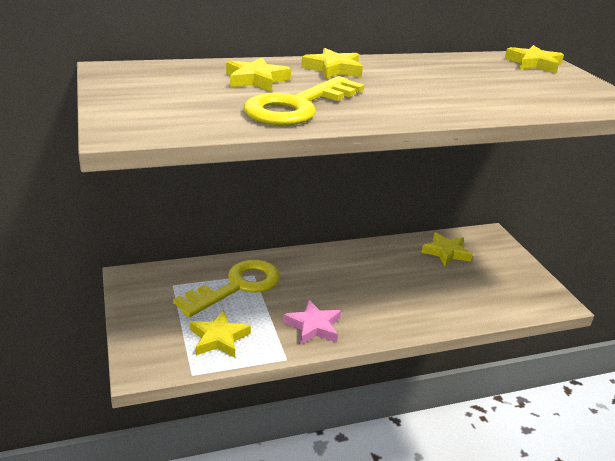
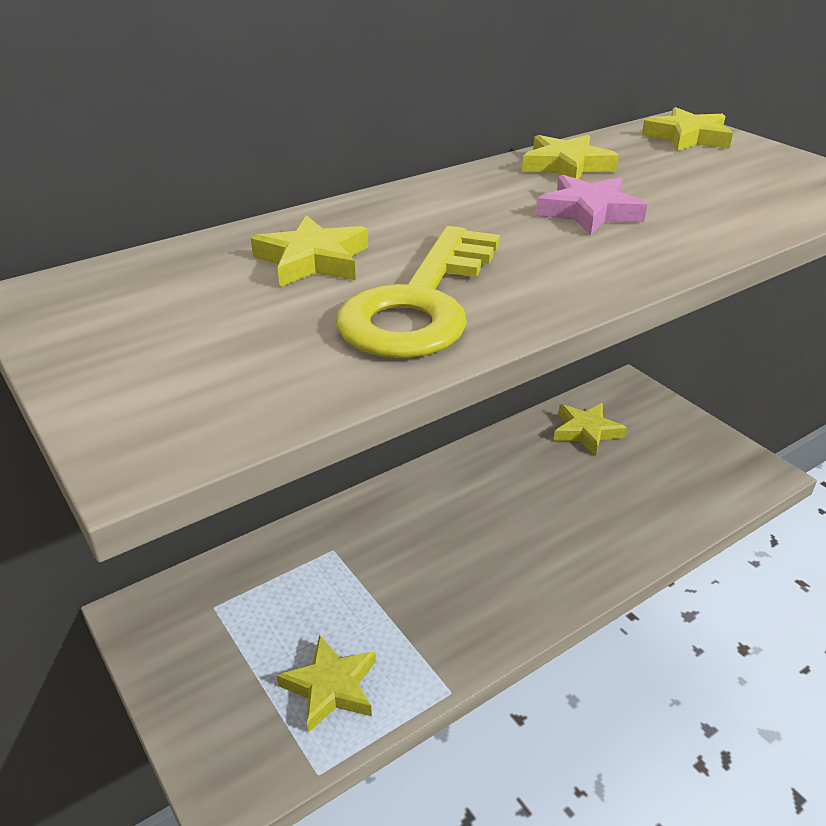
camera: 15 degrees left, 5 degrees up
yellow key [173,259,280,317] -> none
pink star [283,300,341,345] -> pink star moved to [536,175,647,235]
yellow star [301,48,363,79] -> yellow star moved to [522,135,619,179]

